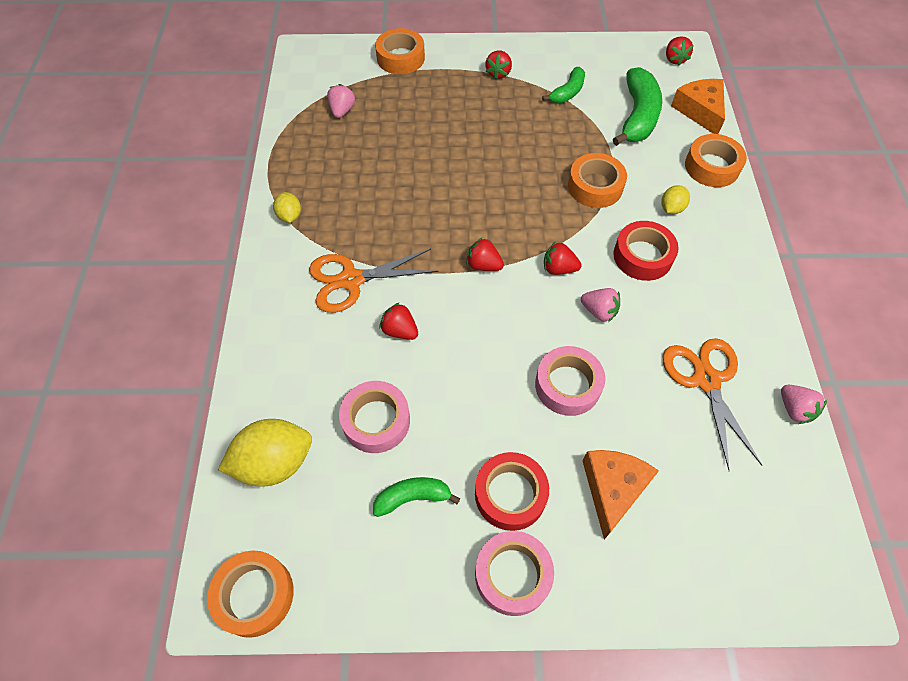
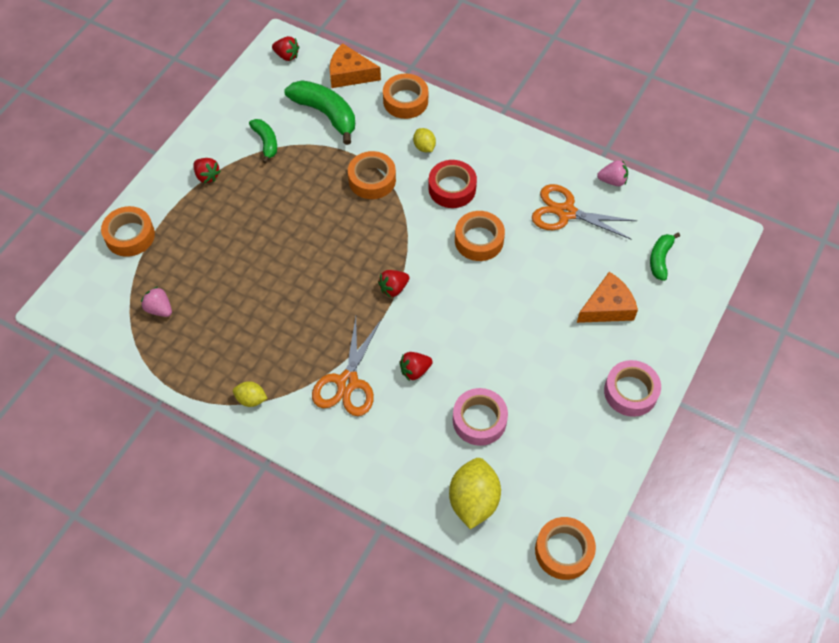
camera: 60 degrees left, 0 degrees up
green banana [373,477,460,517] -> green banana moved to [650,232,680,281]
red tape [475,452,549,531] -> none
pink tape [535,346,605,416] -> none
red strawberry [544,241,581,275] -> none
pink strawberry [581,288,620,322] -> orange tape [455,211,505,261]
orange cheese [583,450,659,539] -> orange cheese turned 105 degrees clockwise [577,272,638,323]

